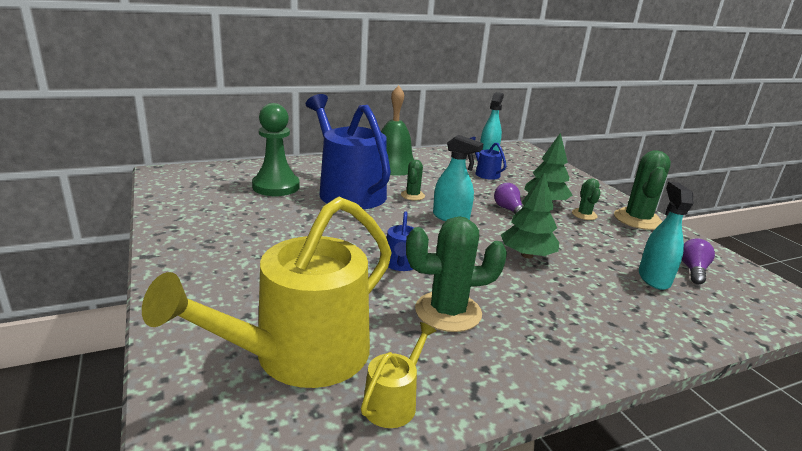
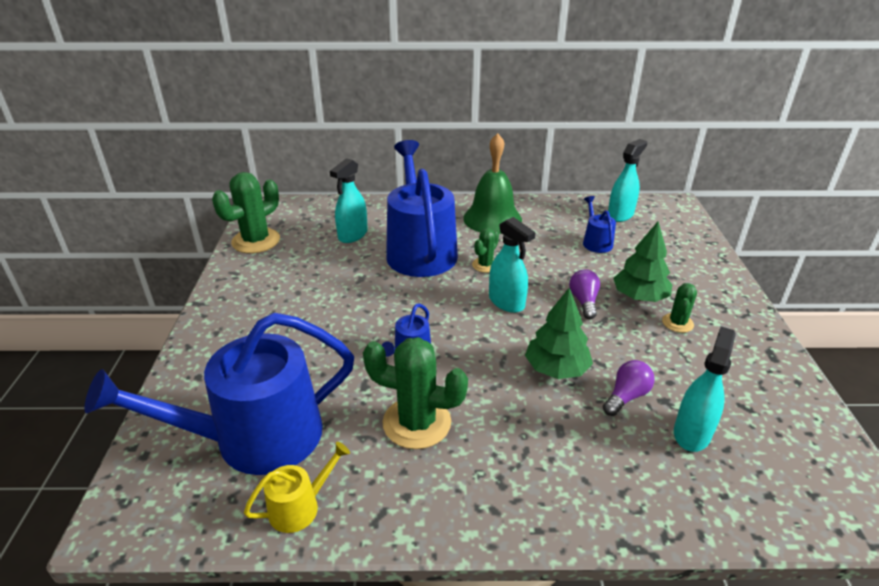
camera: 25 degrees right, 10 degrees up
yellow watering can [142,197,392,388] -> blue watering can [84,313,354,475]
green pawn [252,103,300,196] -> turquoise spray bottle [330,158,368,243]
green cactus [614,150,671,230] -> green cactus moved to [212,172,280,253]
purple light bulb [682,238,715,284] -> purple light bulb moved to [603,360,655,416]

